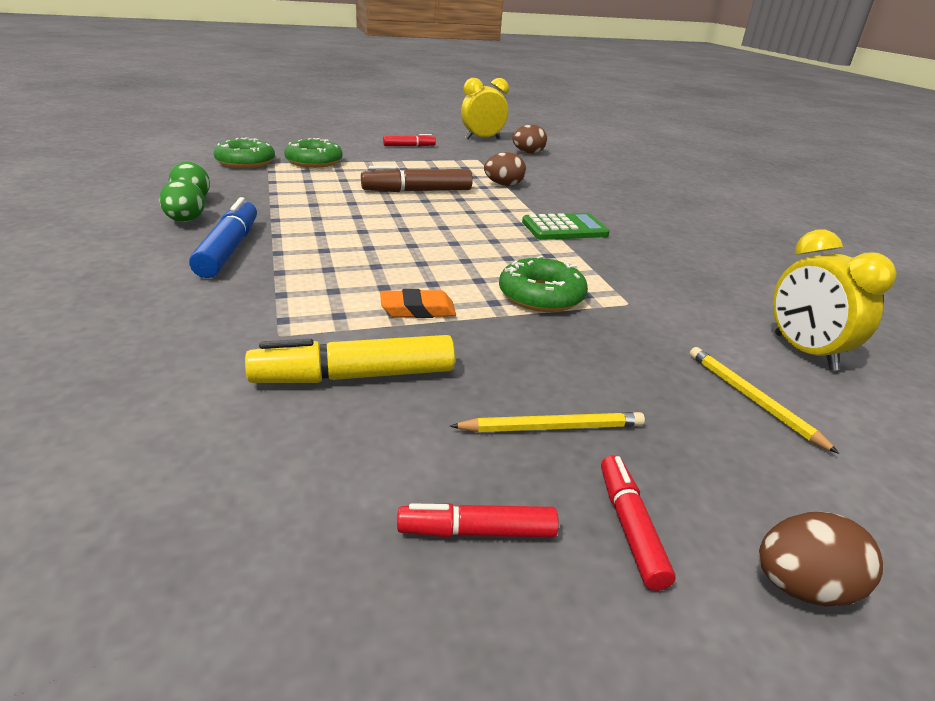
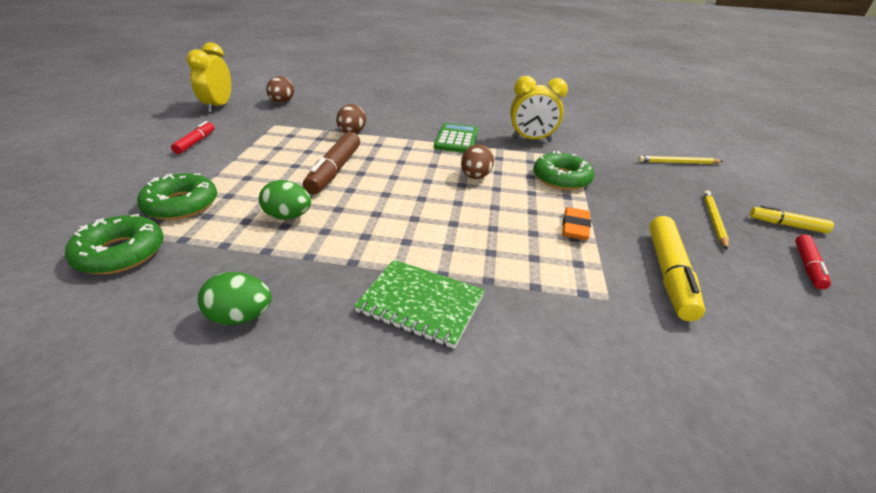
camera: 65 degrees left, 5 degrees up
green egg [159,179,205,222] -> green egg moved to [259,180,311,220]
blue marker [189,197,257,278] -> green notebook [354,260,485,349]
red marker [601,455,676,591] -> yellow marker [750,205,834,233]
brown egg [759,512,883,606] -> brown egg moved to [461,144,494,179]
yellow clock [773,230,897,371] -> yellow clock moved to [510,76,568,141]

